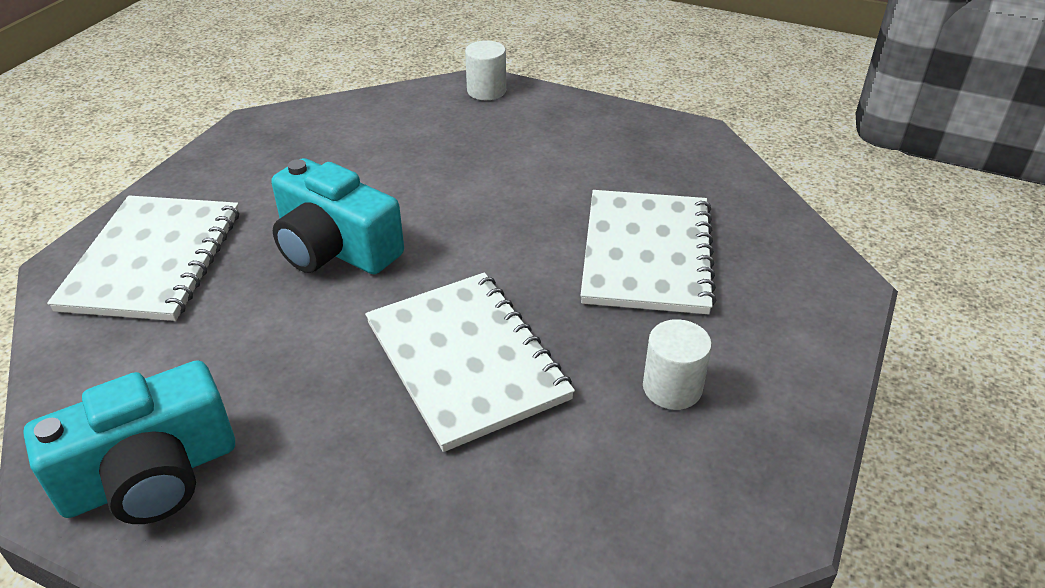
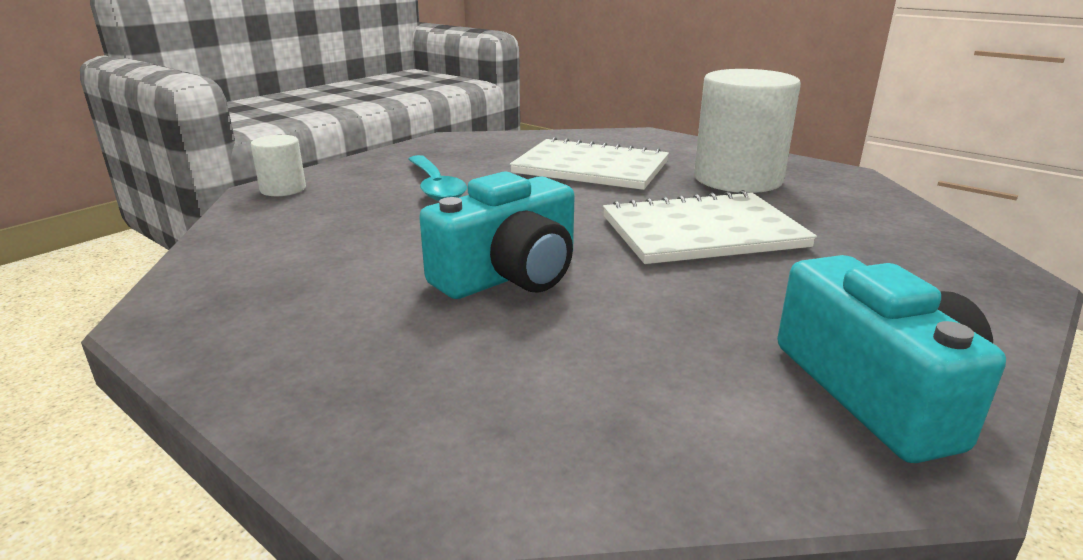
camera: 75 degrees left, 15 degrees down
white notebook [47,195,239,321] -> none
white cylinder [643,319,712,410] -> white cylinder [694,69,801,193], size x2.08
none -> turquoise spoon [408,155,467,201]

